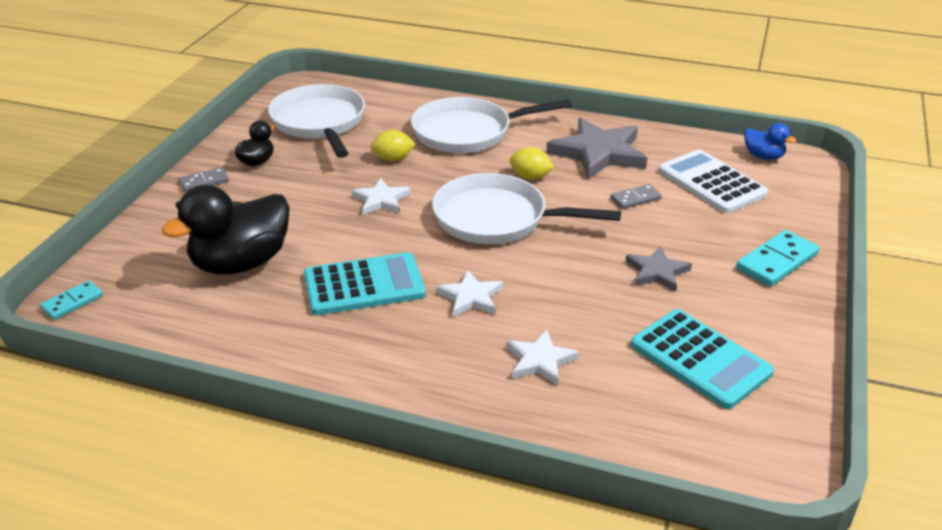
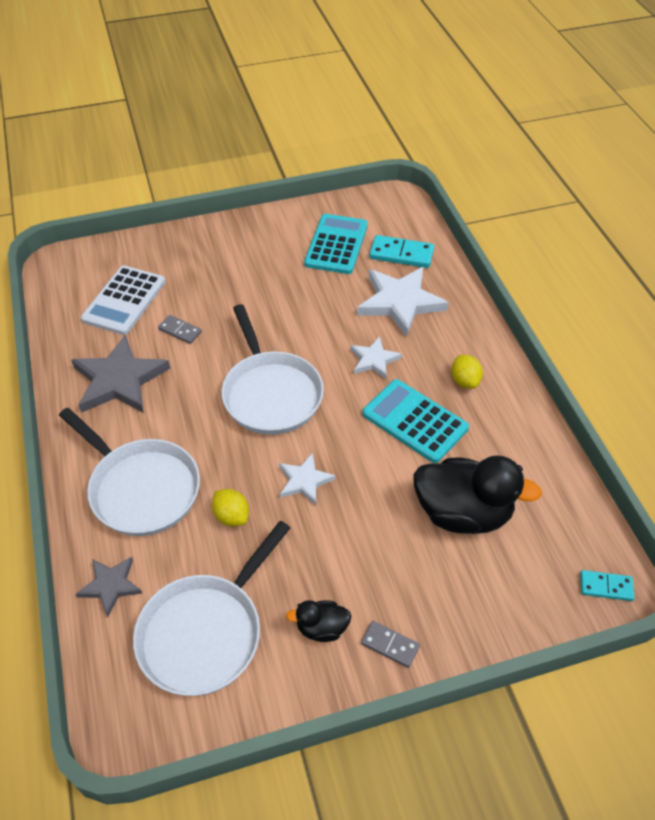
camera: 125 degrees left, 15 degrees up
white star [507,330,579,385] -> white star [357,267,449,337], size x1.83
yellow lemon [509,147,555,180] -> yellow lemon moved to [451,355,483,389]
grey star [625,246,692,292] -> grey star moved to [76,557,143,617]
turquoise domino [736,230,819,287] -> turquoise domino moved to [369,235,434,268]
blue duck [744,123,797,160] -> none

